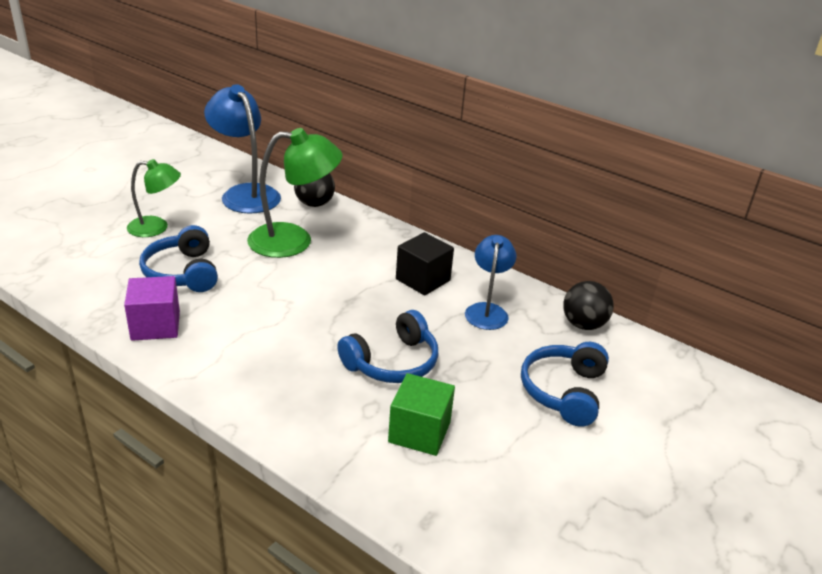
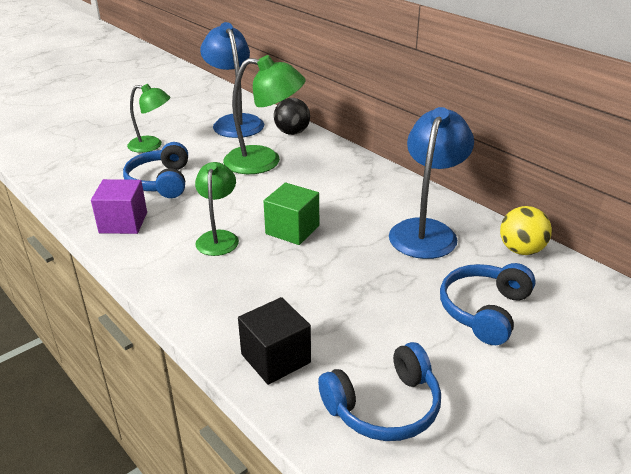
camera: 15 degrees right, 0 degrees up
blue headphones [337,310,438,383] -> blue headphones moved to [318,342,441,441]
green cube [388,373,455,456] -> green cube moved to [263,183,319,245]
black cube [396,232,454,296] -> black cube moved to [238,297,311,385]
blue lamp [465,235,516,330] -> blue lamp [389,107,474,259], size x1.59
black ball [563,281,614,330] -> yellow ball [500,206,552,255]
none -> green lamp [195,162,239,256]

